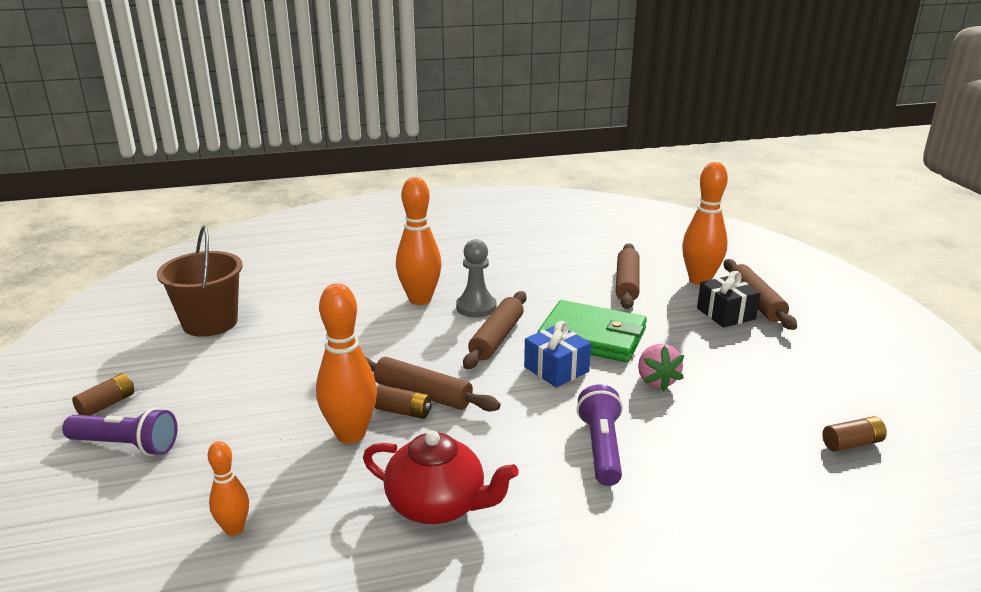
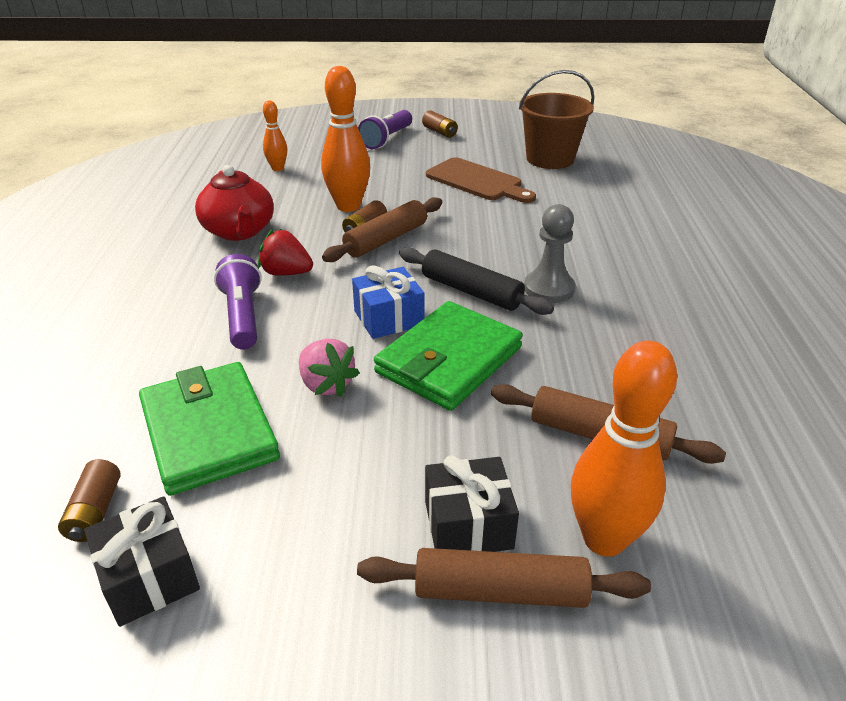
camera: 105 degrees right, 10 degrees up
red teapot [363,430,519,524] -> red teapot turned 60 degrees counterclockwise [195,165,274,241]
orange bowling pin [396,177,442,305] -> none
brown rolling pin [463,291,527,369] -> black rolling pin [399,247,554,315]
purple flashlight [577,384,623,486] -> purple flashlight turned 120 degrees counterclockwise [214,254,262,350]
pink strawberry [638,344,684,391] -> pink strawberry turned 135 degrees counterclockwise [299,339,360,397]
none -> black gift [84,496,200,627]
none -> green wallet [139,362,280,496]
none -> red strawberry [258,229,313,276]
none -> brown cutting board [426,157,536,203]

